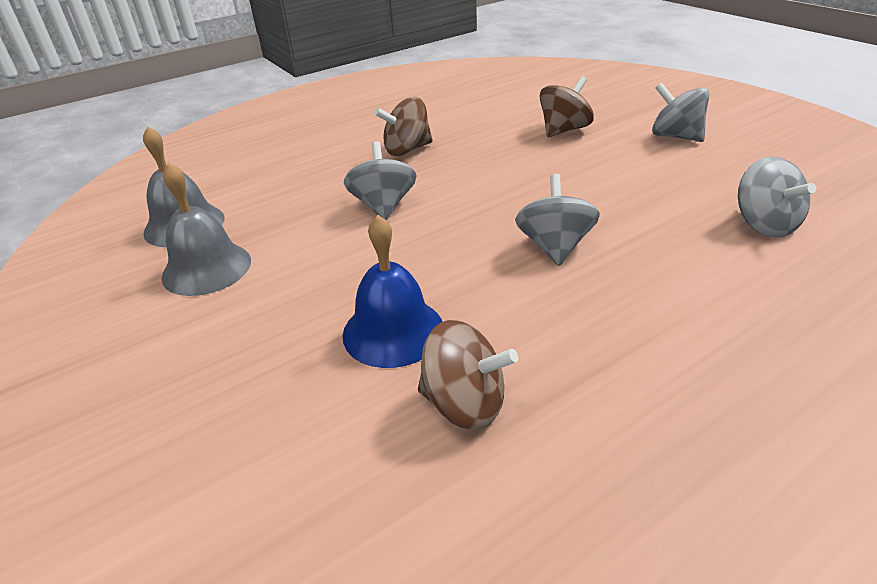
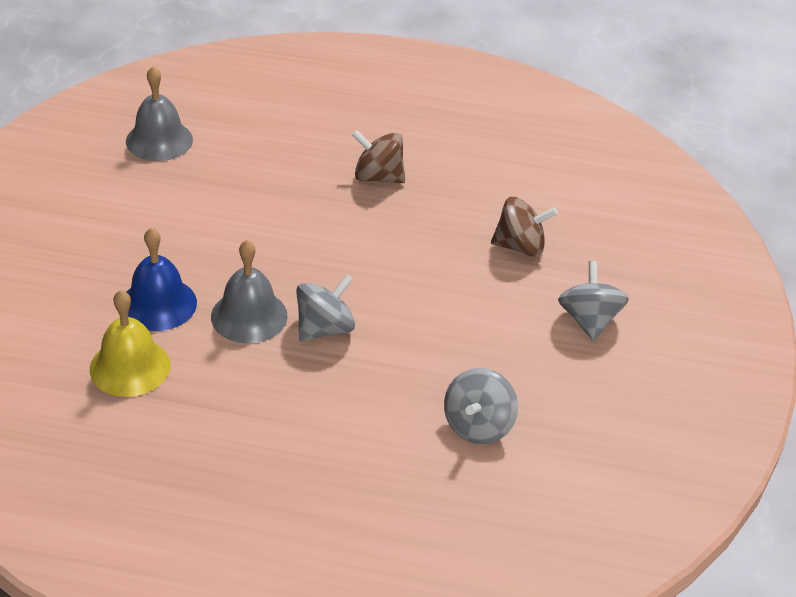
camera: 40 degrees right, 5 degrees up
grey bell [162,163,251,296] -> grey bell moved to [211,240,288,343]
grey spinning top [344,141,416,220] -> none
brown spinning top [418,320,518,430] -> yellow bell [90,290,170,397]

